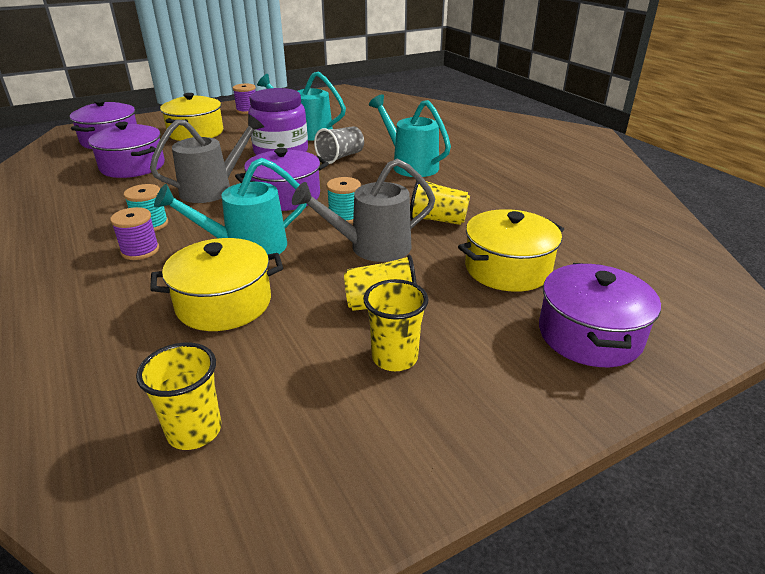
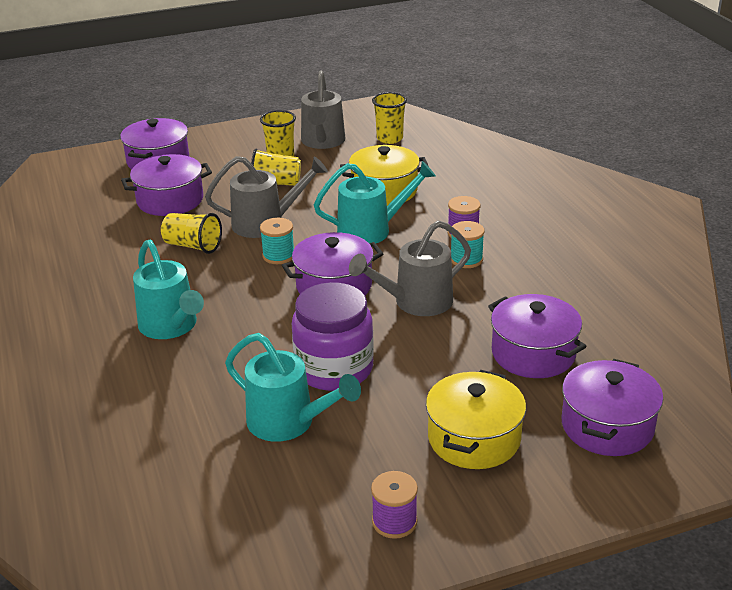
camera: 170 degrees left, 0 degrees up
grey cup [314,126,364,164] -> none
yellow pot [458,209,564,292] -> purple pot [121,154,212,216]
none -> grey watering can [301,71,346,149]

